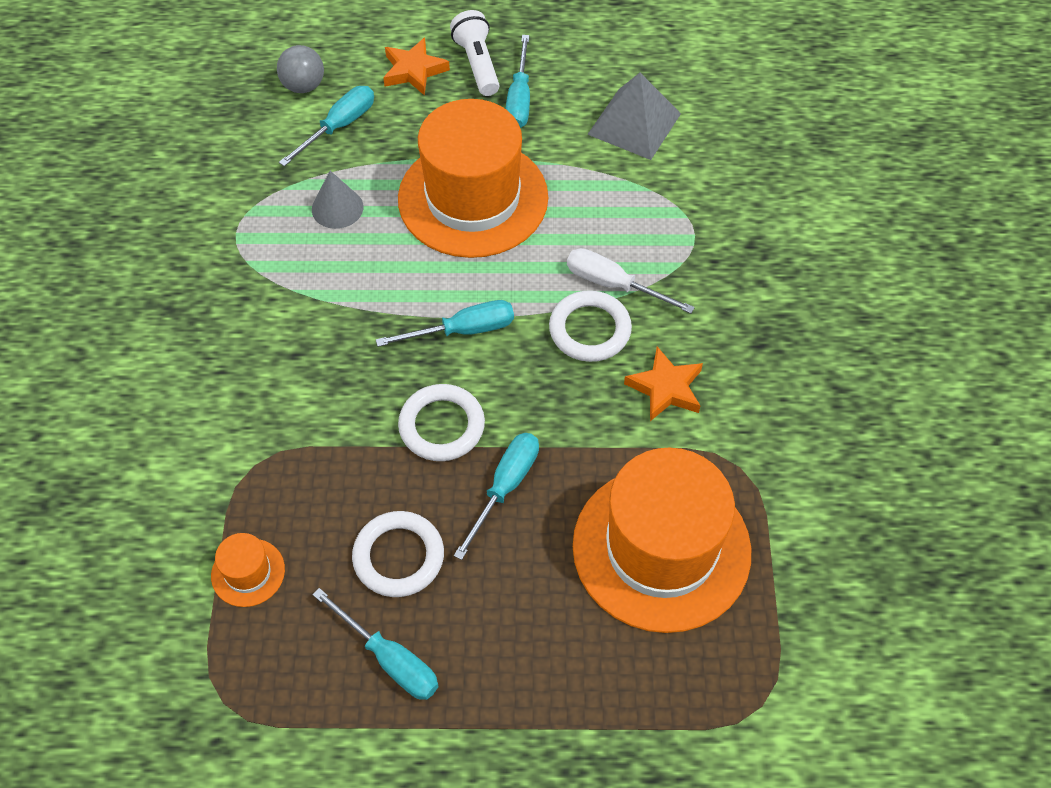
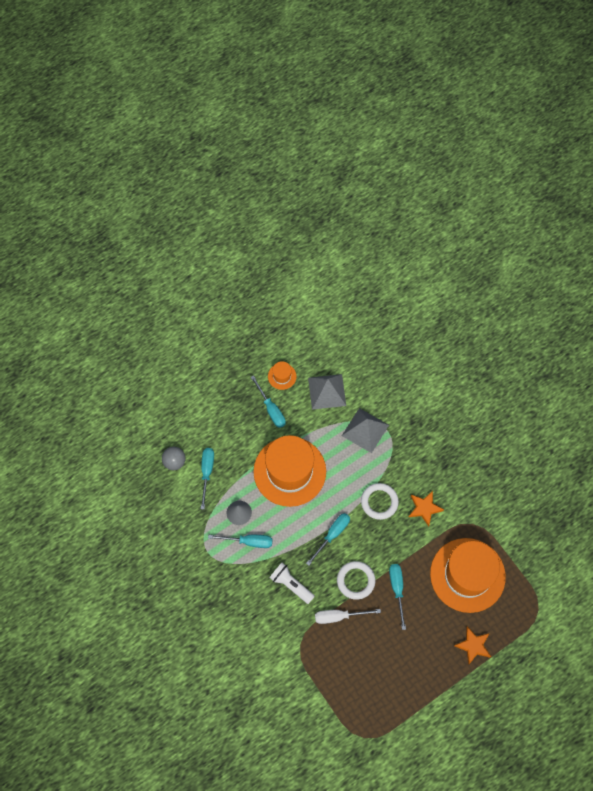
camera: 35 degrees left, 10 degrees up
orange hat [211,533,285,607] -> orange hat moved to [268,361,297,390]
turquoise screwdriver [313,588,439,700] -> turquoise screwdriver moved to [208,535,273,548]
white ring [352,511,444,597] -> none
orange star [383,38,450,96] -> orange star moved to [454,626,491,665]
white flashlight [450,10,500,96] -> white flashlight moved to [270,563,315,604]
white screwdriver [567,248,695,314] -> white screwdriver moved to [315,609,381,624]
none -> grey pyramid [342,408,389,453]

